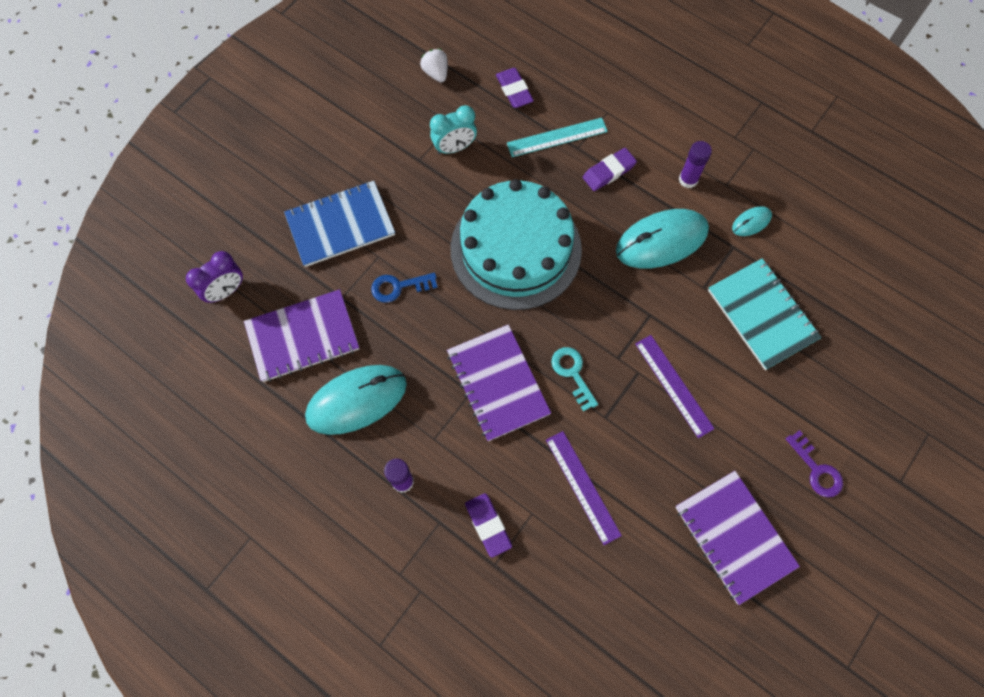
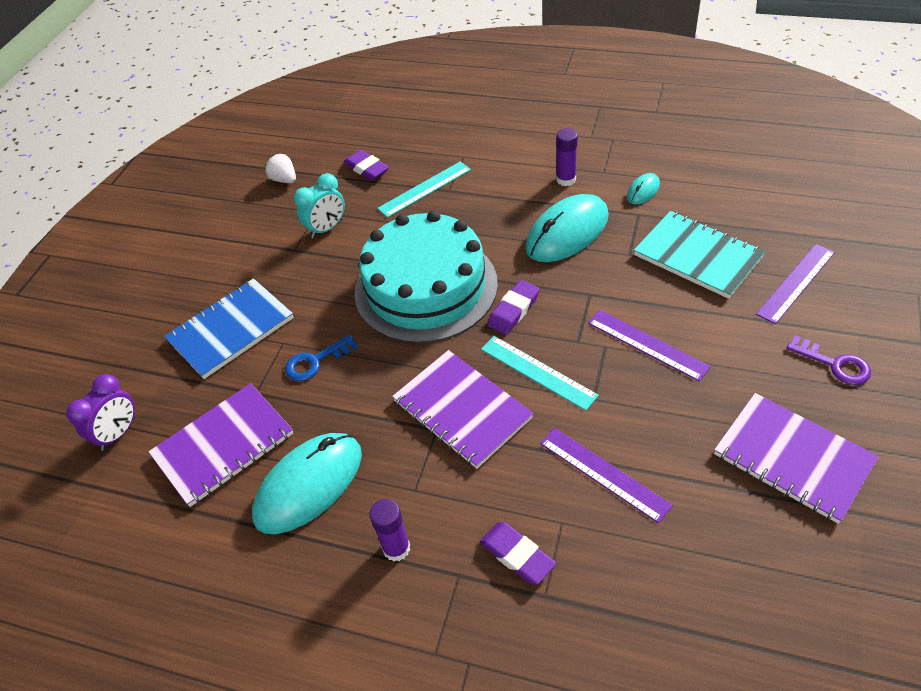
camera: 15 degrees left, 20 degrees down
turquoise key [551,347,598,411] -> turquoise ruler [481,336,599,411]
purple eraser [583,148,637,191] -> purple eraser moved to [487,280,540,335]
none -> purple ruler [756,244,835,324]

